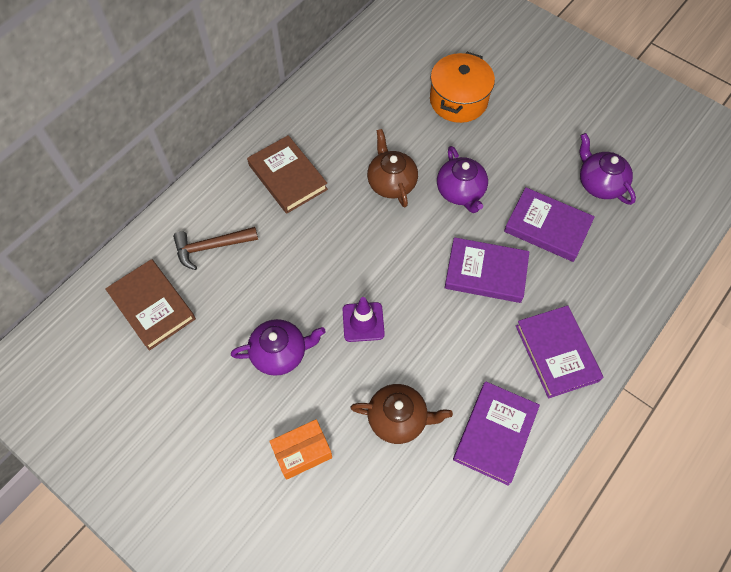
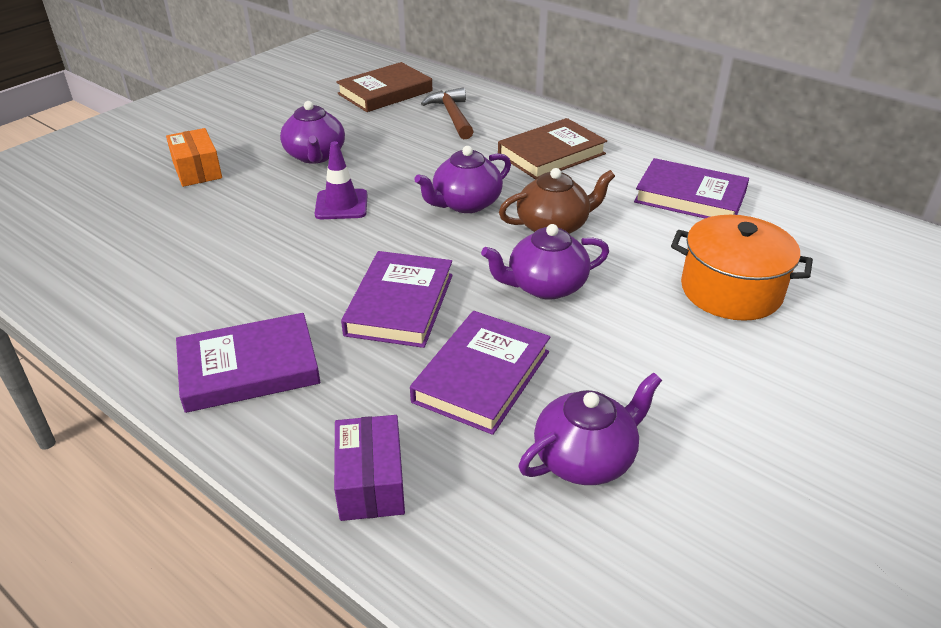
camera: 90 degrees right, 25 degrees down
brown teapot [350,384,453,444] -> none
purple book [453,381,540,486] -> purple book moved to [634,158,749,218]
none -> purple box [334,415,405,521]
none -> purple teapot [414,146,511,213]

